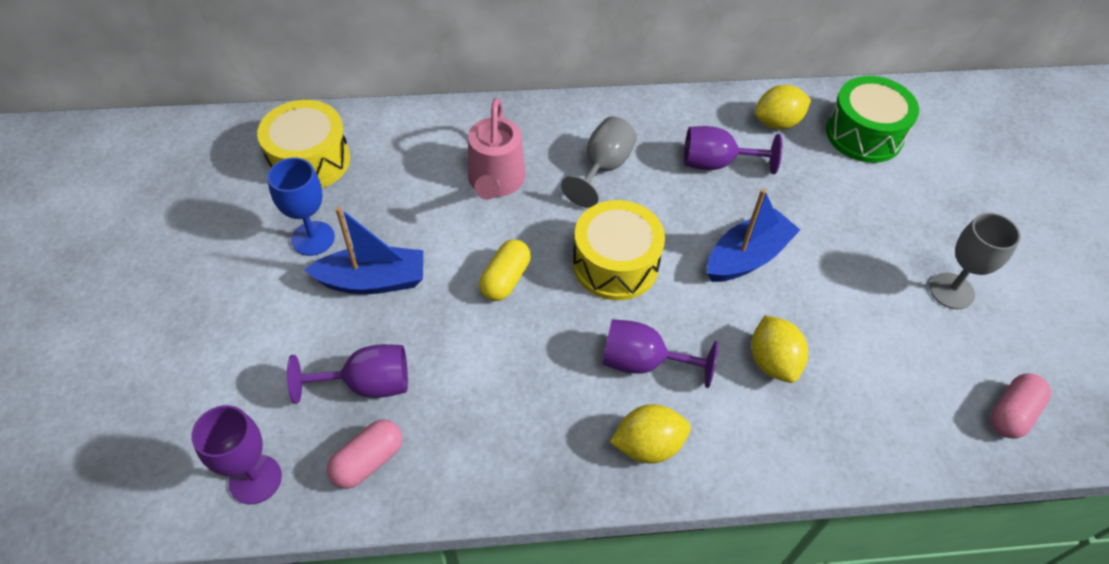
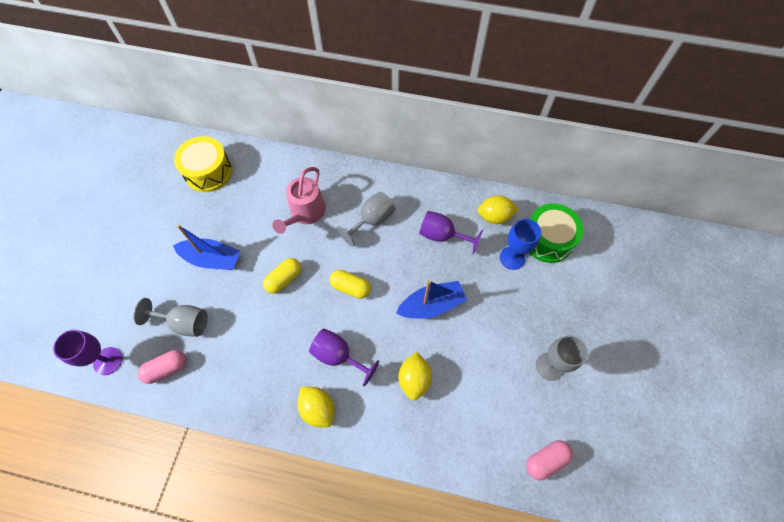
camera: 20 degrees right, 10 degrees up
blue goblet [267,158,335,256] -> blue goblet moved to [500,219,541,270]
purple goblet [287,344,408,404] -> grey goblet [133,298,208,337]
yellow drum [573,200,665,300] -> yellow capsule [330,270,371,299]
yellow lemon [610,404,691,464] -> yellow lemon turned 45 degrees clockwise [297,386,334,428]

